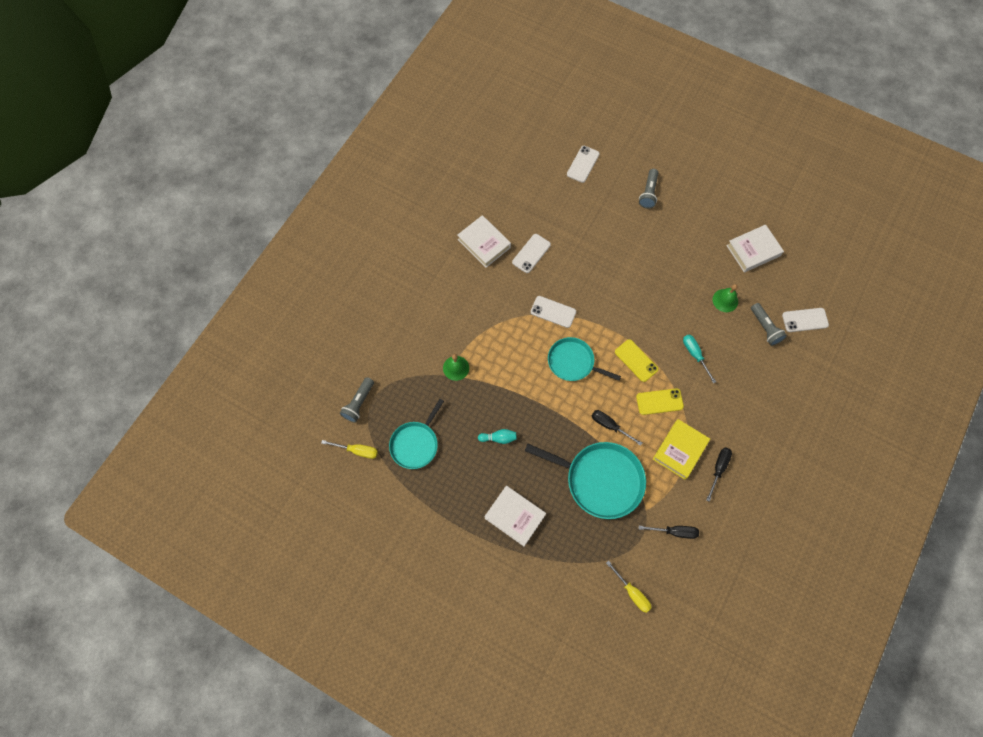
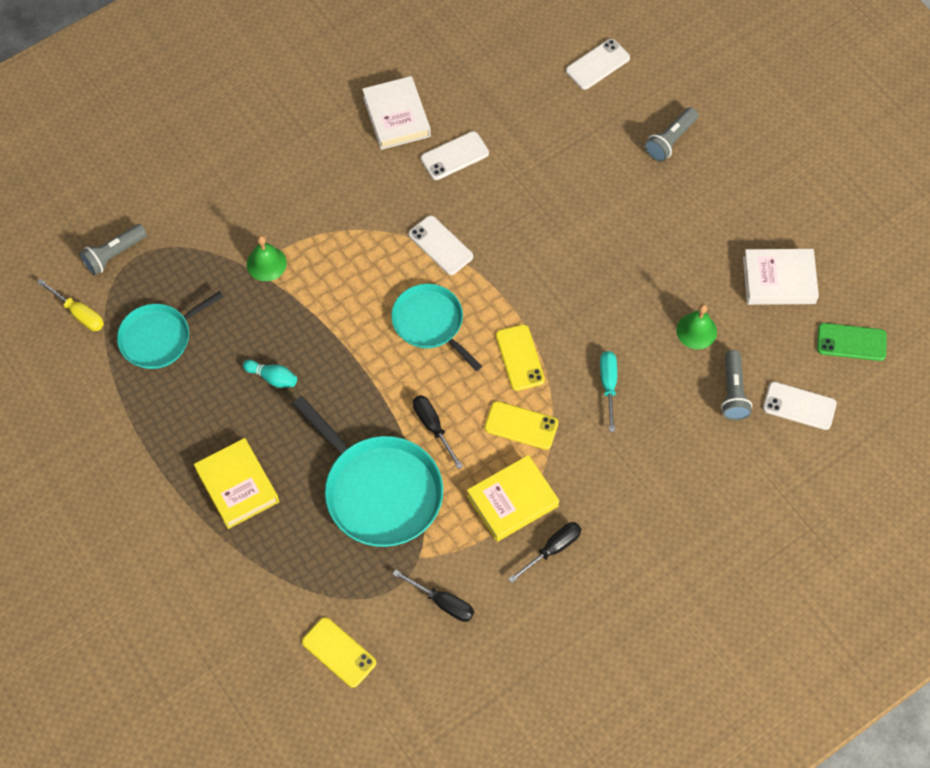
camera: 25 degrees right, 5 degrees down
white book [484,486,546,546] -> yellow book [194,438,279,529]
yellow screwdriver [606,561,651,613] -> yellow phone [302,617,376,688]
none -> green phone [817,323,887,361]

